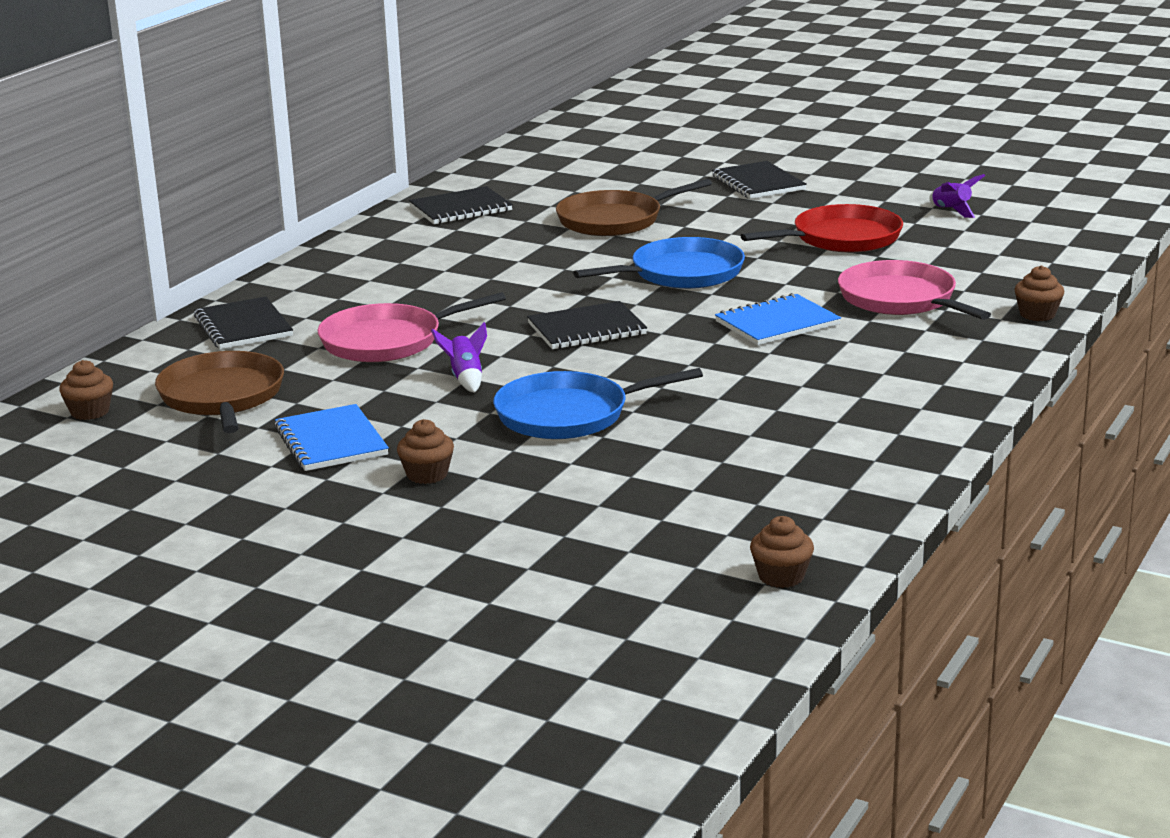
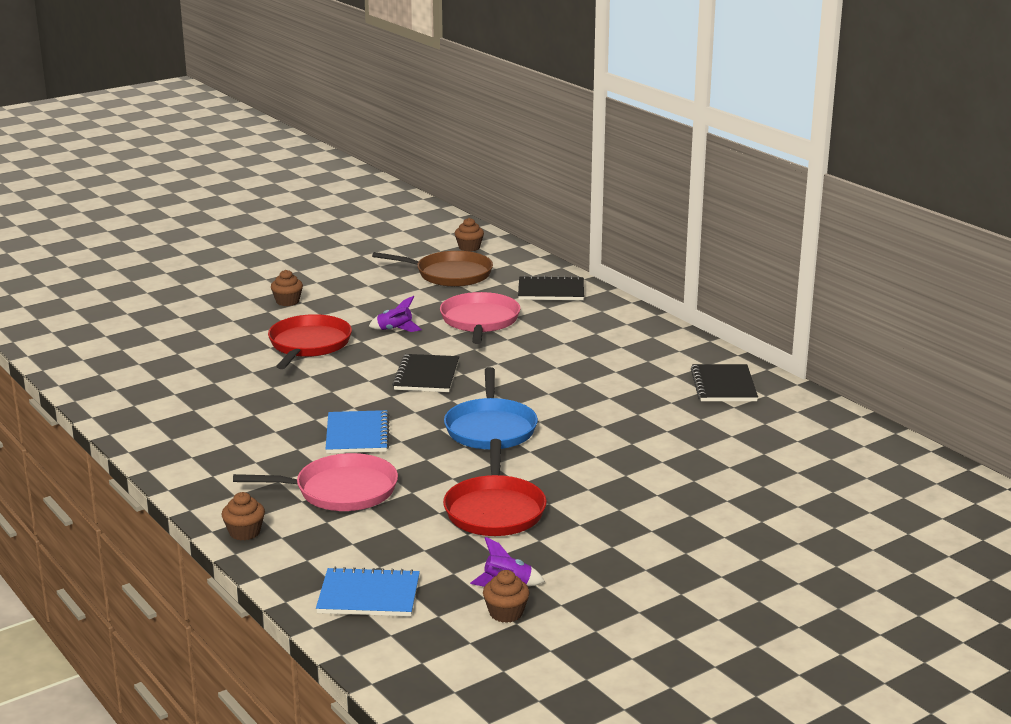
camera: 115 degrees right, 0 degrees up
blue notebook [274,404,389,471] -> blue notebook moved to [316,567,420,616]
blue pan [493,368,703,439] -> red pan [268,314,352,369]
brown pan [556,179,712,236] -> none
black notebook [712,161,807,199] -> none
brown cupcake [750,516,814,588] -> brown cupcake moved to [483,570,530,623]

